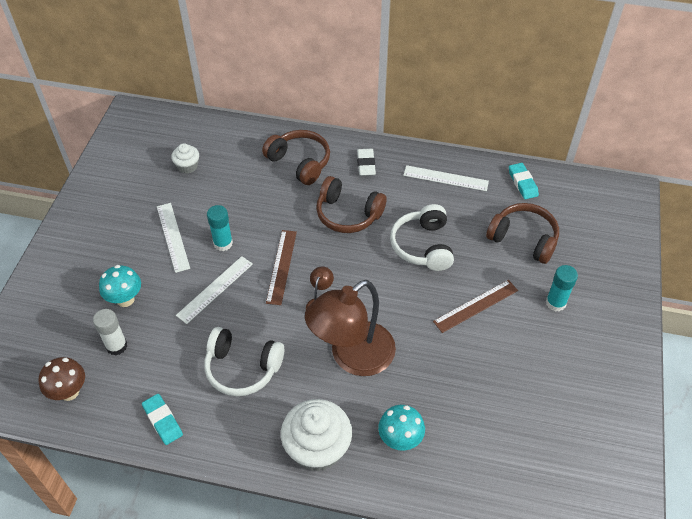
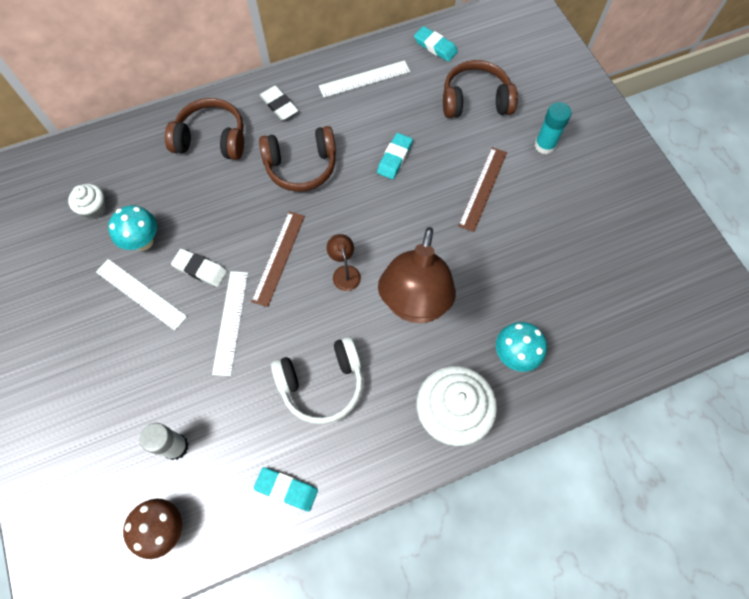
camera: 35 degrees left, 15 degrees up
turquoise mushroom [99,265,141,307] -> turquoise mushroom moved to [108,206,157,251]
turquoise glue stick [207,205,233,251] -> white eraser [171,249,227,287]
brown ruler [266,230,297,305] -> brown ruler turned 45 degrees clockwise [251,211,305,307]
white headphones [390,204,454,271] -> turquoise eraser [377,133,413,179]

